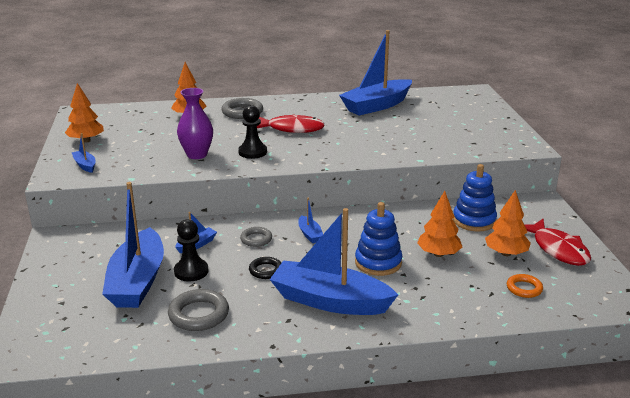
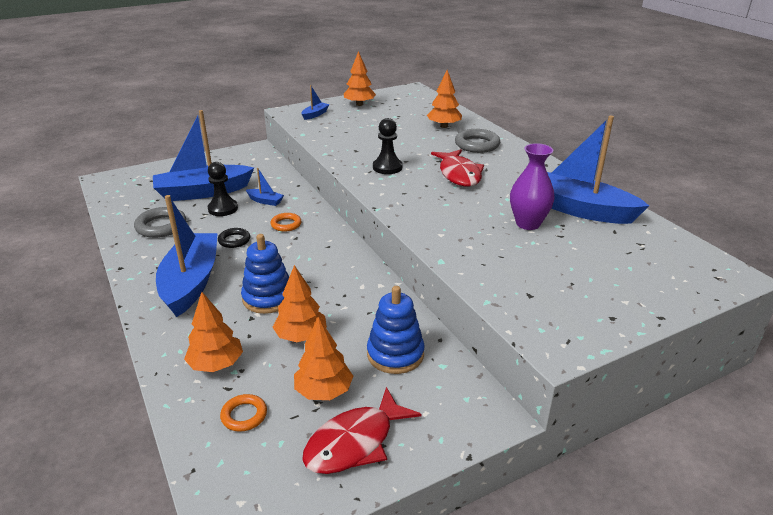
camera: 70 degrees right, 5 degrees up
purple vase [177,88,213,159] -> purple vase moved to [510,143,555,230]
grey ring [240,227,272,247] -> orange ring [270,213,301,232]
blue boat [298,198,323,243] -> none
none -> orange tree [184,292,243,372]

